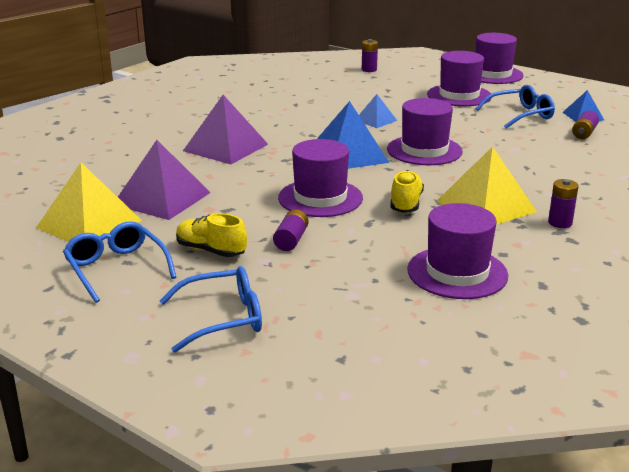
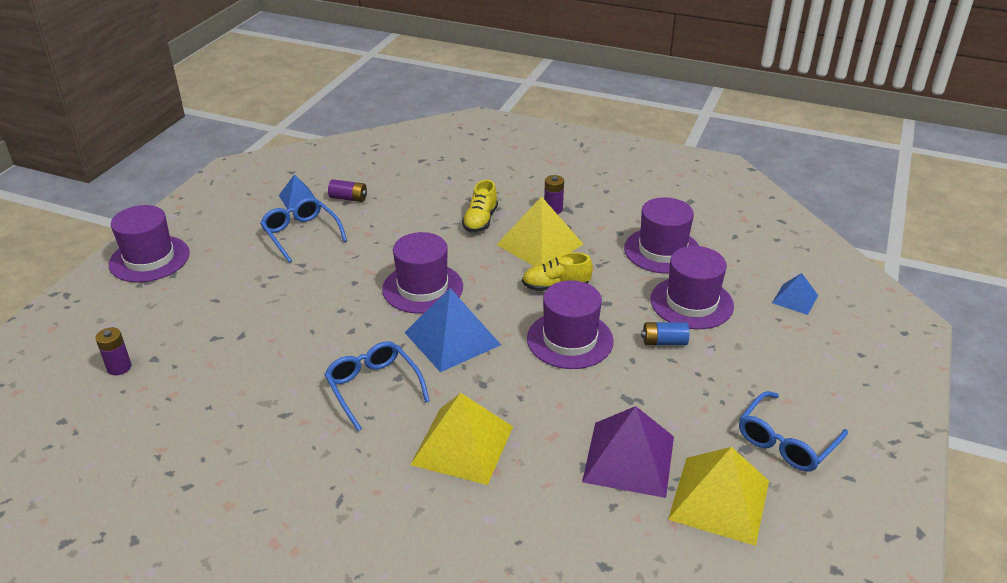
camera: 105 degrees left, 10 degrees up
blue glasses [160,266,262,353] -> blue glasses moved to [324,341,430,431]
yellow shoe [176,213,247,257] -> yellow shoe moved to [462,180,498,232]
purple pyramid [183,95,268,164] -> yellow pyramid [410,393,513,485]
purple battery [273,209,309,251] -> blue battery [641,322,689,345]
blue pyramid [359,94,397,128] -> blue pyramid moved to [772,273,818,315]
purple hat [427,51,492,106] -> purple hat moved to [651,246,734,329]

